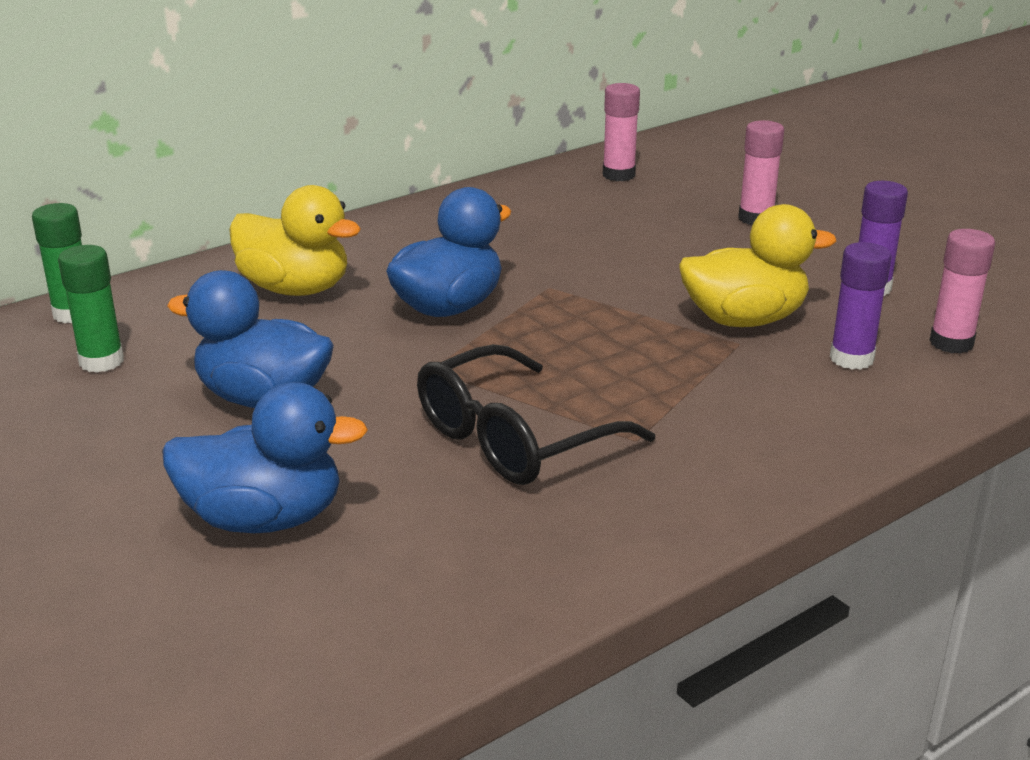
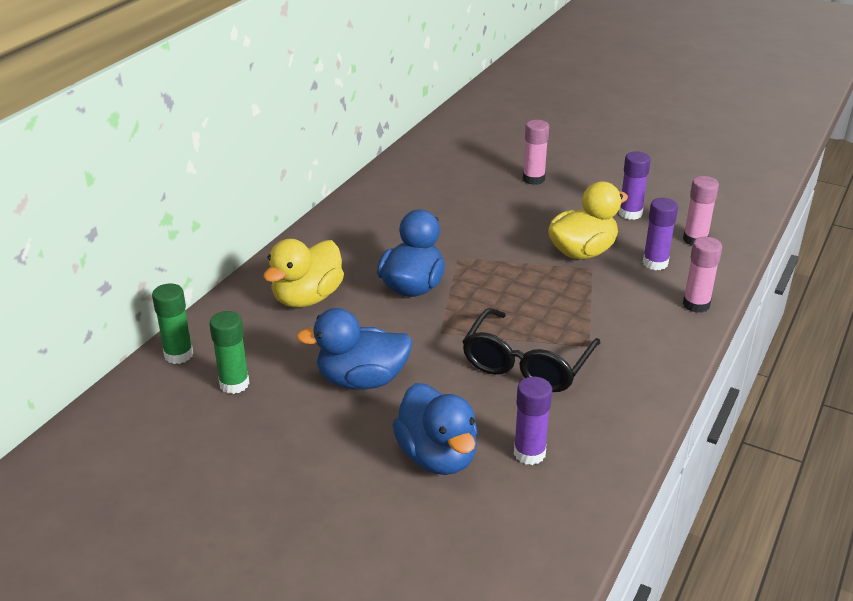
camera: 25 degrees left, 5 degrees up
blue duck [162,382,368,533] -> blue duck turned 90 degrees clockwise [393,383,478,475]
yellow duck [229,185,361,296] -> yellow duck turned 120 degrees clockwise [263,239,344,307]
pink glue stick [603,83,640,181] -> pink glue stick moved to [683,237,722,313]
none -> purple glue stick [514,376,552,465]

